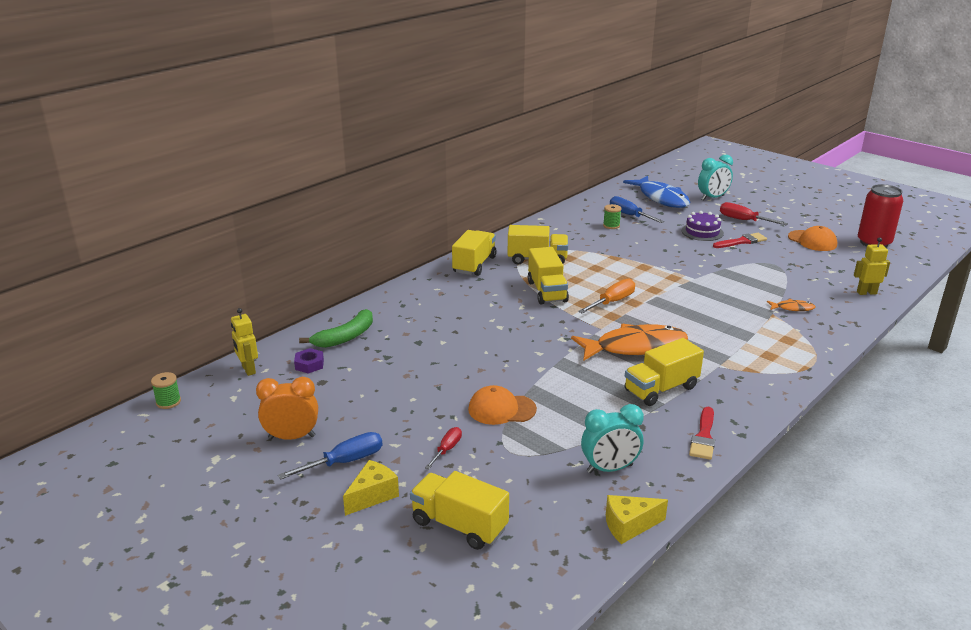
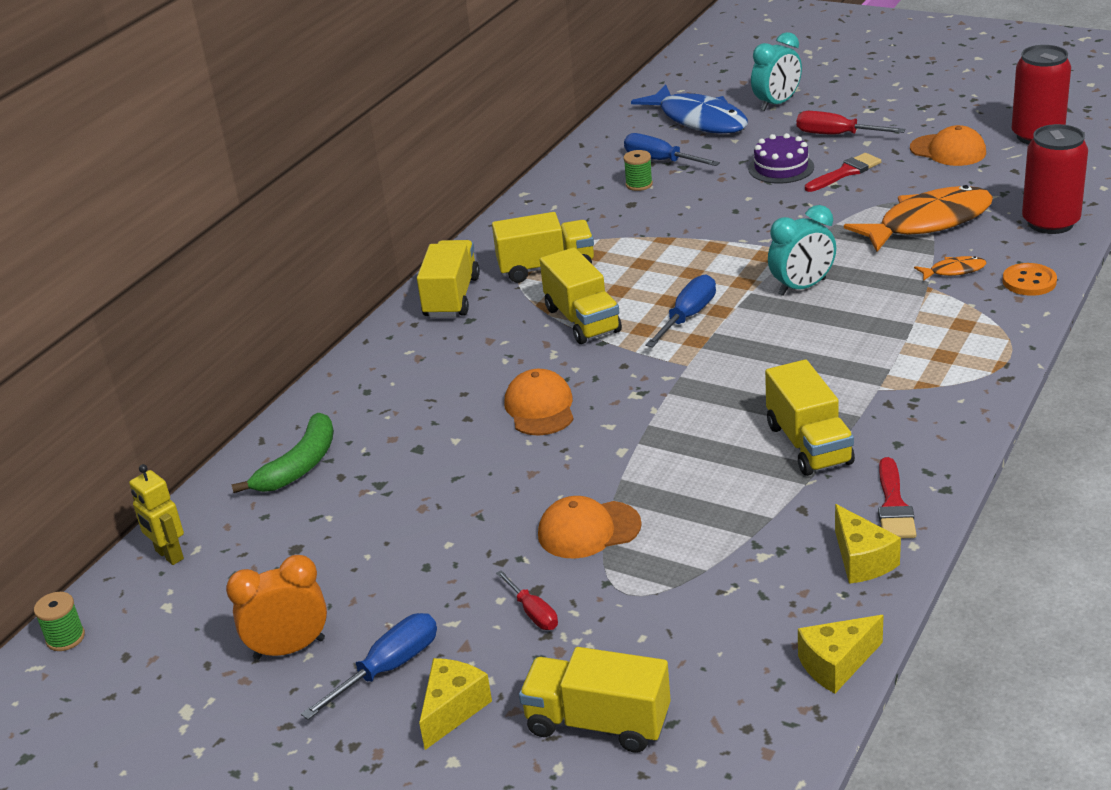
camera: 10 degrees left, 5 degrees up
purple nut [294,348,324,374] -> none
red screwdriver [425,427,462,469] -> red screwdriver turned 135 degrees clockwise [496,570,558,630]
orange fish [571,324,688,361] -> orange fish moved to [844,185,993,252]
orange screwdriver [578,279,635,314] -> blue screwdriver [645,275,716,348]
turquoise clock [581,404,644,473] -> turquoise clock moved to [768,205,836,296]
yellow truck [624,338,704,406] -> yellow truck turned 60 degrees counterclockwise [765,360,855,476]
yellow robot [854,237,890,295] -> red can [1022,124,1088,234]
none -> orange cap [505,369,574,435]
none -> yellow cheese [835,504,901,584]
none -> orange button [1002,263,1057,296]

